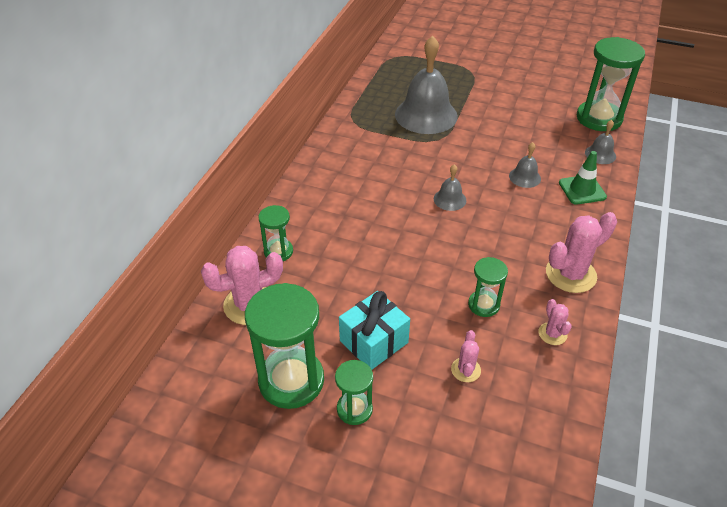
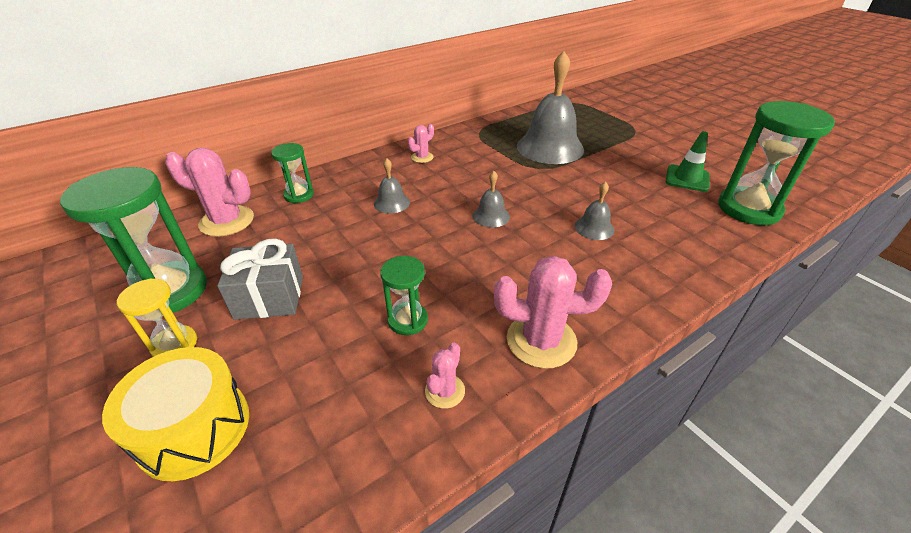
camera: 35 degrees right, 5 degrees down
green hourglass [335,360,373,425] -> yellow hourglass [117,278,197,357]
turquoise gift [339,291,410,369] -> grey gift [217,239,303,320]
pink cactus [451,330,481,382] -> pink cactus moved to [408,124,434,163]
green traffic cone [559,151,607,205] -> green traffic cone moved to [666,131,710,192]
grey bell [585,120,616,164] -> grey bell moved to [374,158,410,213]
none -> yellow drum [102,347,249,481]

